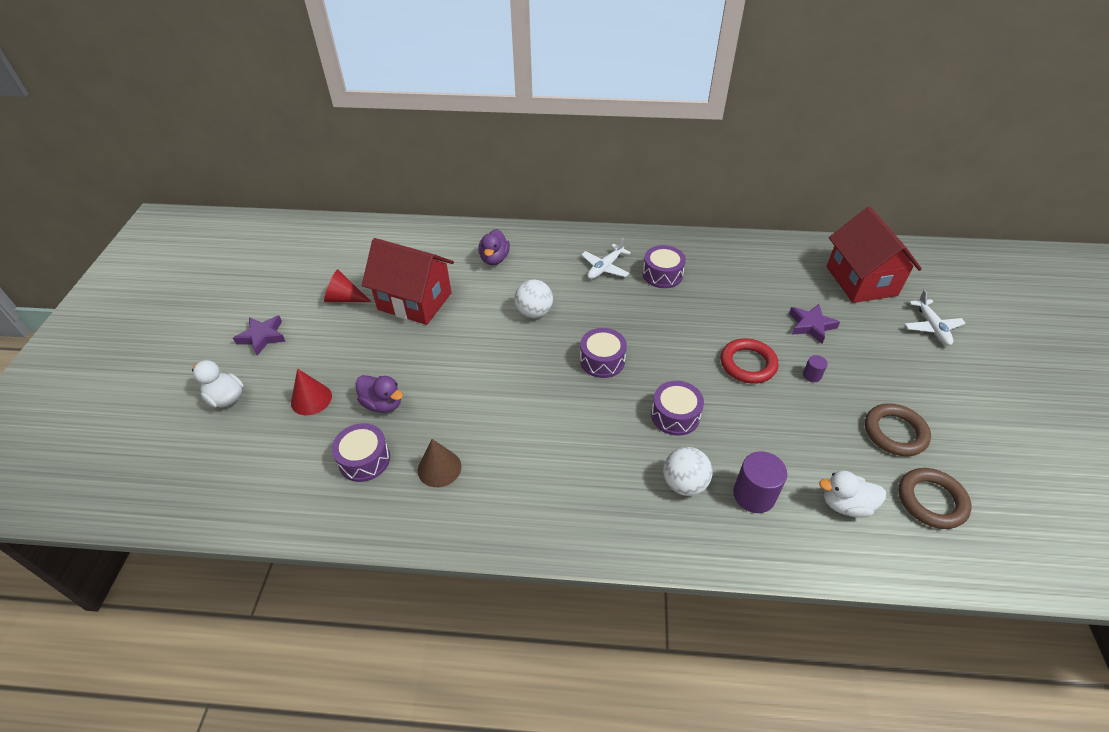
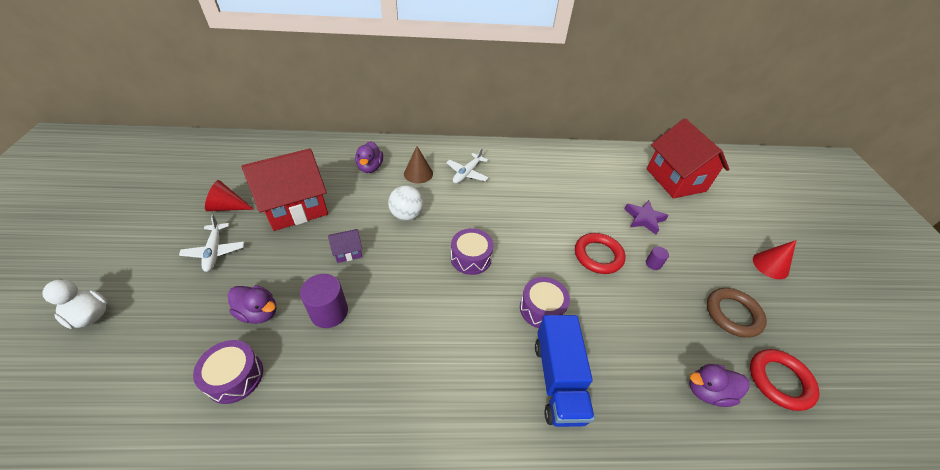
camera: 10 degrees left, 0 degrees up
purple star [233,315,286,356] -> none
red cone [291,369,332,415] -> red cone moved to [753,240,796,279]
red house [362,238,454,325] -> red house turned 45 degrees counterclockwise [241,148,328,231]
brown cone [418,439,462,487] -> brown cone moved to [404,146,433,184]
purple drum [643,245,686,288] -> none
white ball [663,447,713,496] -> blue truck [535,315,595,427]
purple cylinder [733,451,787,513] -> purple cylinder moved to [300,274,348,328]
white duck [819,471,886,518] -> purple duck [689,364,750,407]
brown ring [898,468,972,529] -> red ring [750,349,820,411]
white plane [905,290,966,346] -> white plane moved to [179,215,244,272]
none -> purple house [328,229,362,263]

